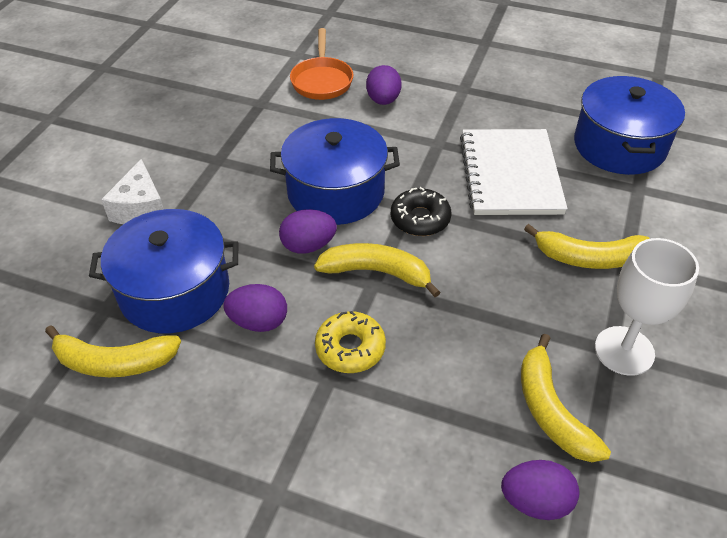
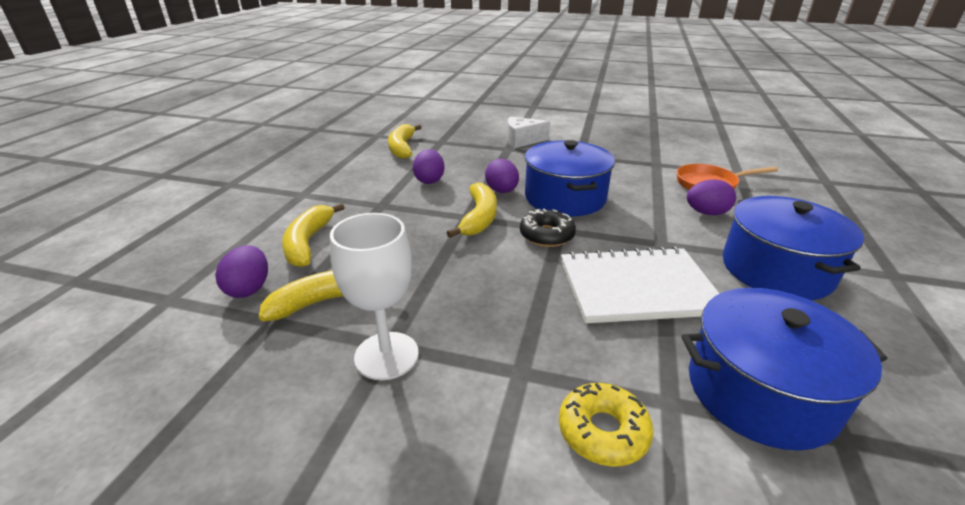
camera: 85 degrees right, 15 degrees down
blue pot [89,209,238,333] -> blue pot moved to [723,196,864,300]
yellow donut [315,311,386,373] -> yellow donut moved to [559,383,654,467]
yellow banana [524,224,650,269] -> yellow banana moved to [282,203,345,267]

